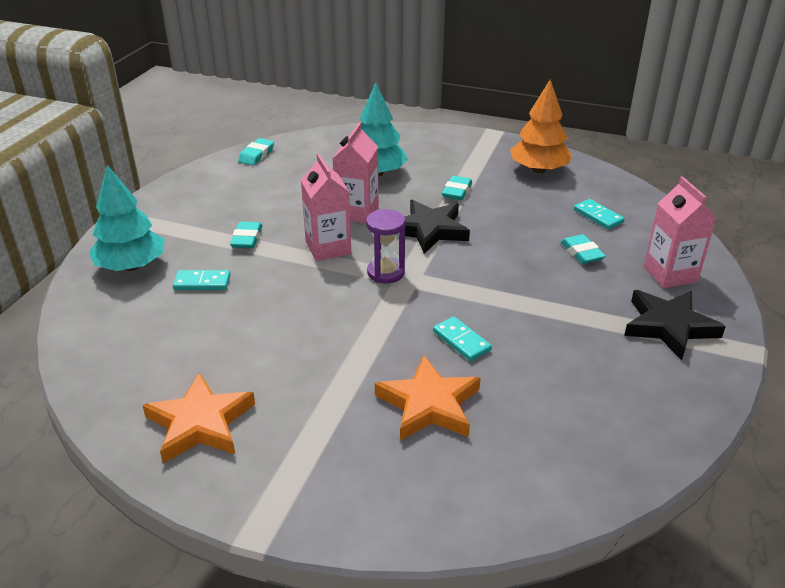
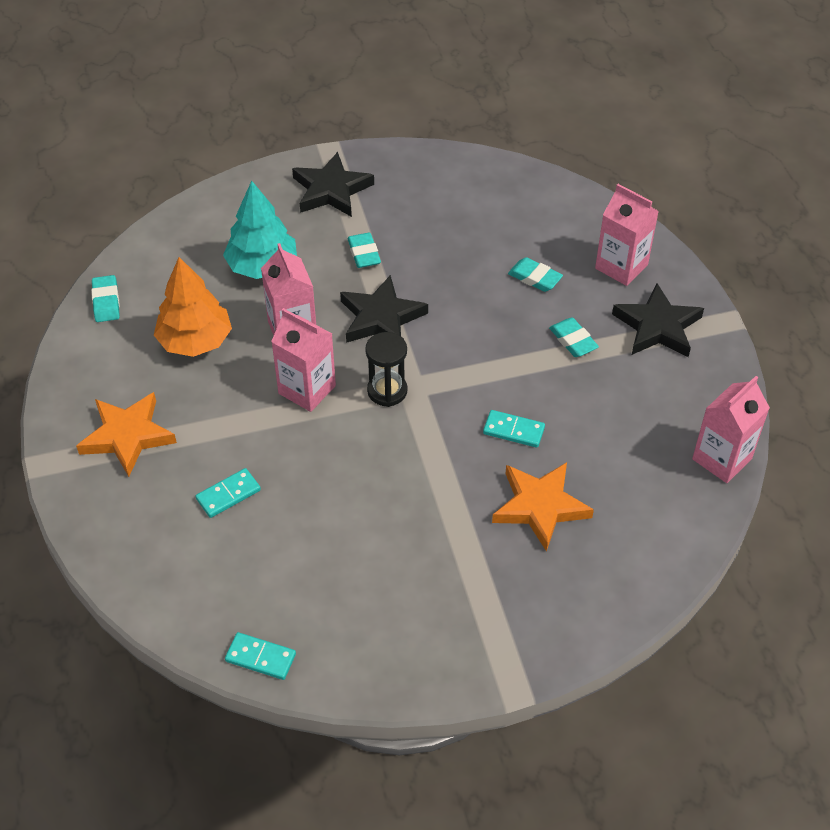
camera: 35 degrees left, 15 degrees up
turquoise tree [89,165,165,271] -> none
orange star [142,372,255,463] -> orange star moved to [76,392,177,477]
turquoise eraser [230,222,262,248] -> turquoise eraser moved to [549,318,599,357]
purple hourglass [366,209,405,284] -> black hourglass [365,332,407,407]
orange tree [510,79,572,173] -> orange tree moved to [154,257,232,357]
turquoise domino [574,199,625,229] -> turquoise domino moved to [225,632,296,680]
none -> black star [292,152,374,217]
none -> pink carton [692,376,770,483]

